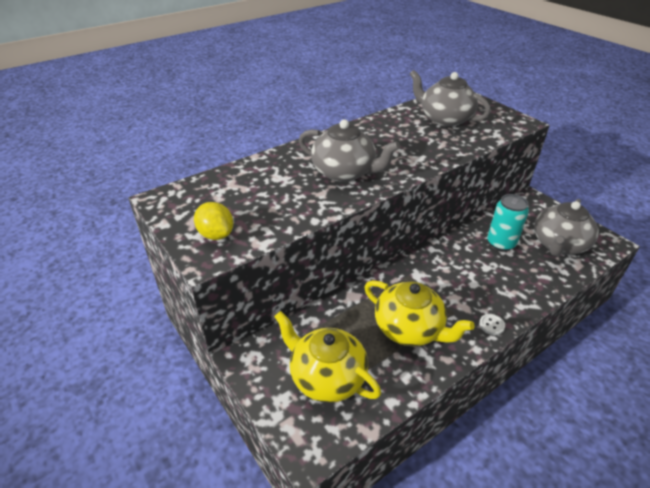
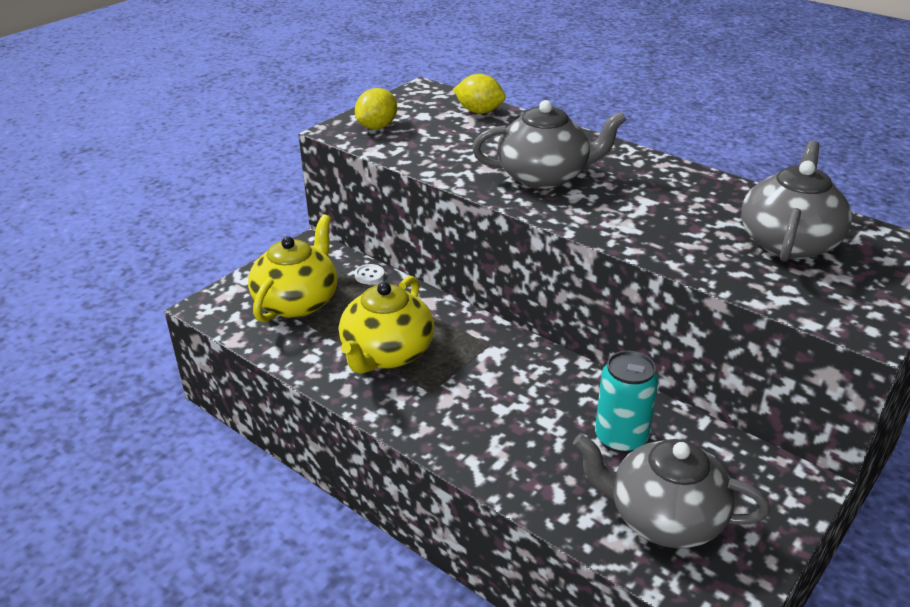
camera: 75 degrees right, 5 degrees down
grey teapot [299,119,400,182] -> grey teapot turned 105 degrees counterclockwise [472,100,627,189]
white button [479,314,505,335] -> white button moved to [354,264,384,284]
none -> yellow lemon [453,74,506,113]

